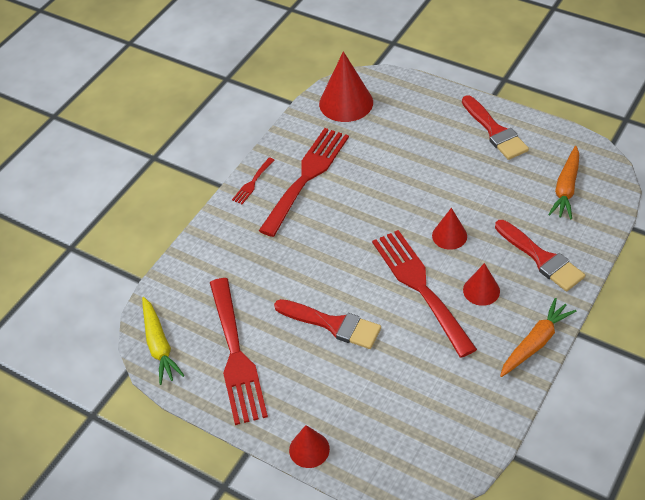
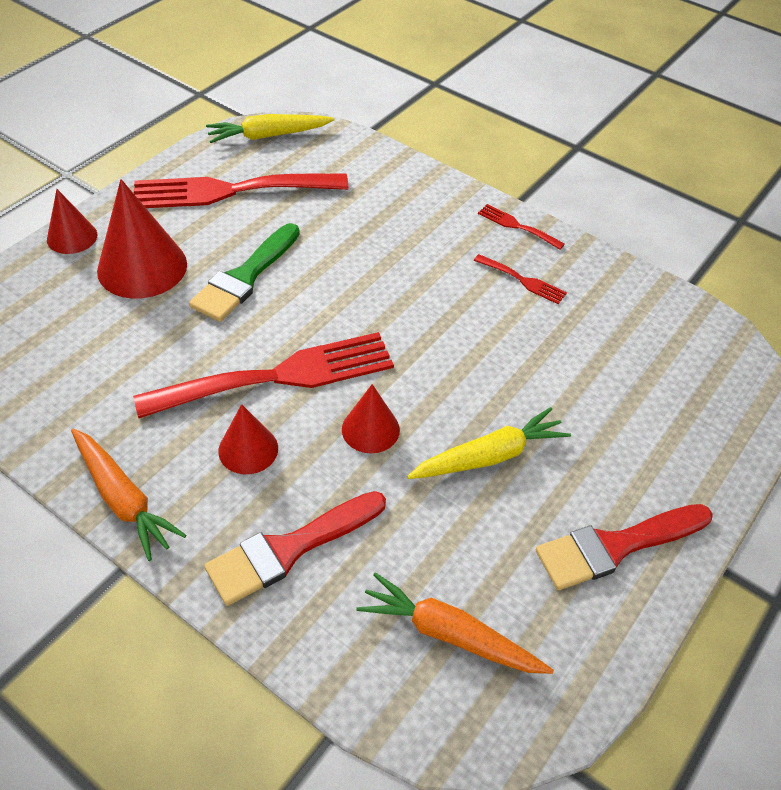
camera: 90 degrees right, 0 degrees up
red fork [259,128,349,237] -> red fork [474,254,567,304], size x0.43
red brush [274,299,381,349] -> green brush [189,223,300,322]
red cone [319,51,373,122] -> red cone moved to [97,179,187,299]
none -> yellow carrot [407,407,571,479]

